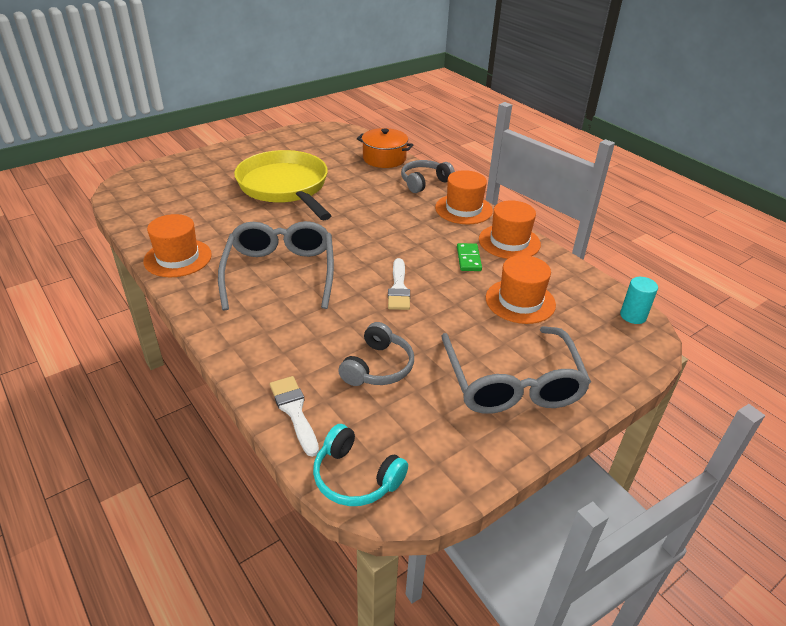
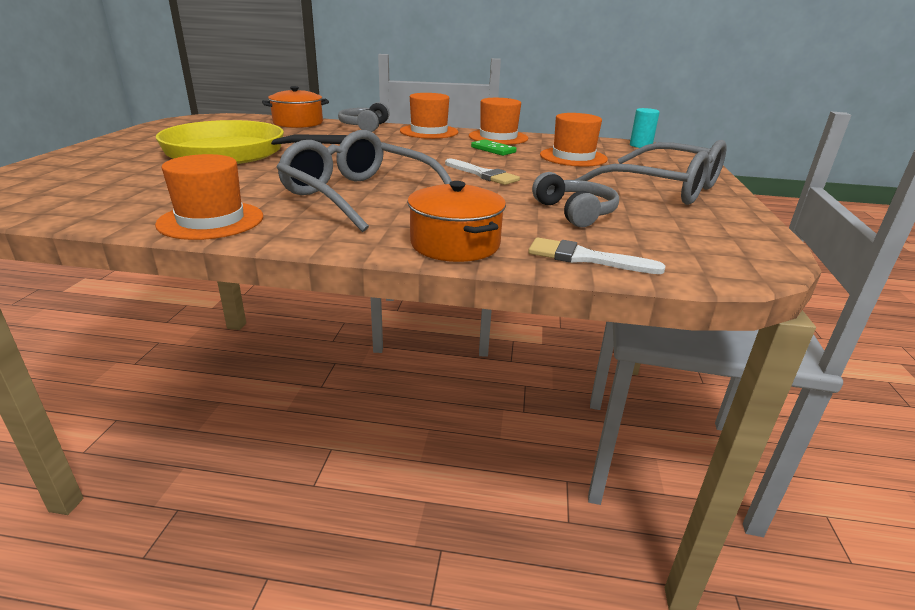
camera: 45 degrees left, 10 degrees down
turquoise headphones [313,424,408,506] -> none
none -> orange pot [407,181,506,262]

